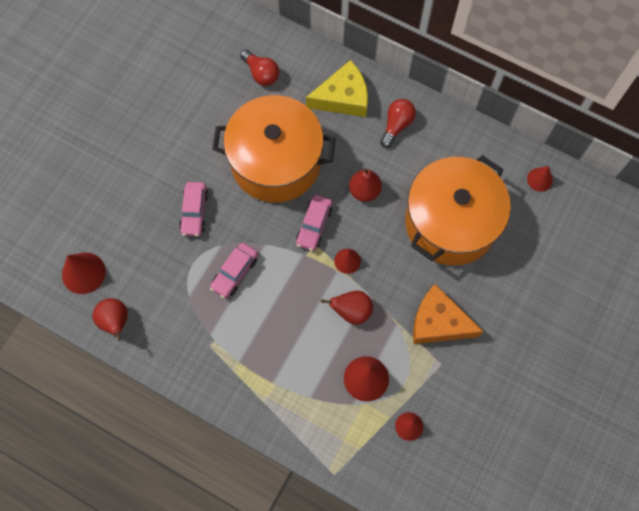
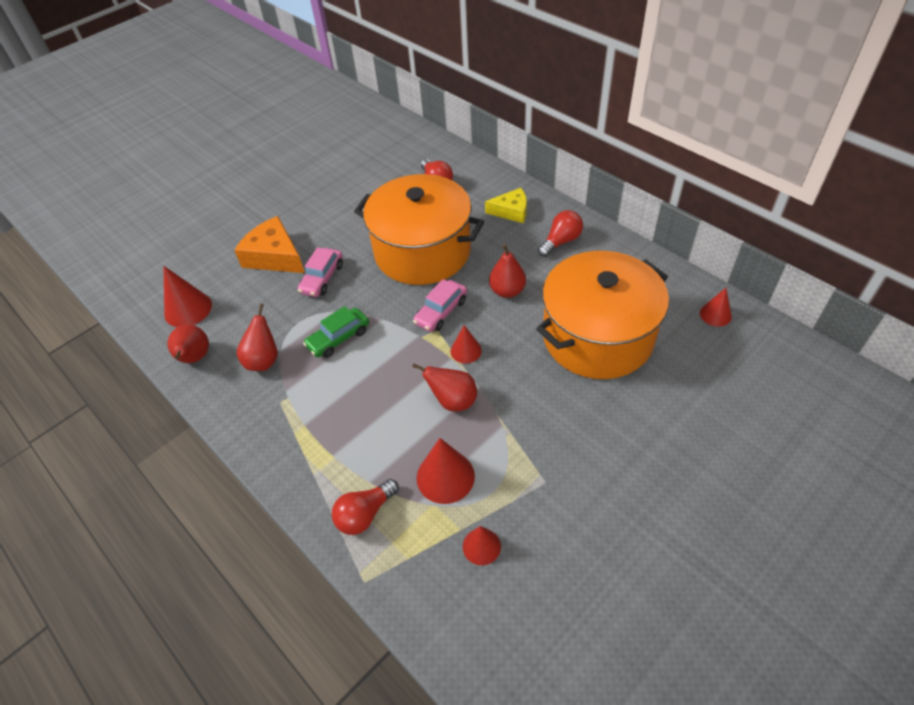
camera: 20 degrees right, 20 degrees down
pink car [210,243,258,298] -> green car [303,306,369,358]
yellow cheese [306,60,368,117] -> yellow cheese [485,188,527,223], size x0.64
orange cheese [413,284,483,344] -> orange cheese moved to [234,216,305,273]
none -> red pear [236,304,278,371]
none -> red light bulb [332,479,399,535]

